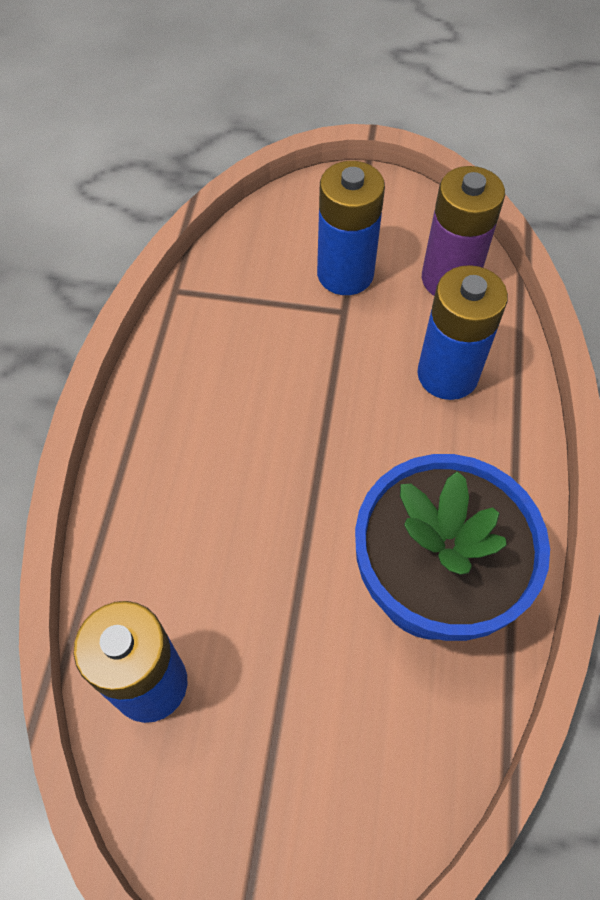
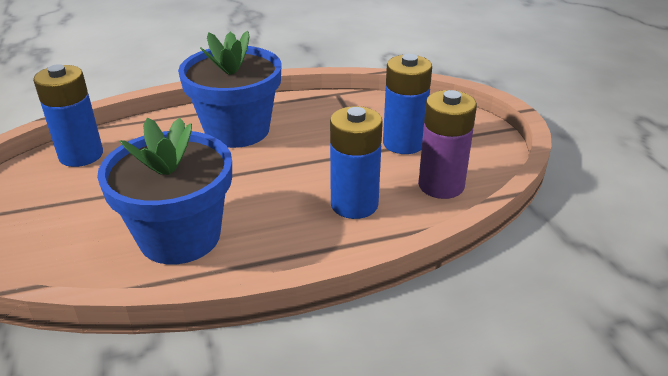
camera: 65 degrees right, 25 degrees down
none -> blue flower pot [178,31,282,148]

